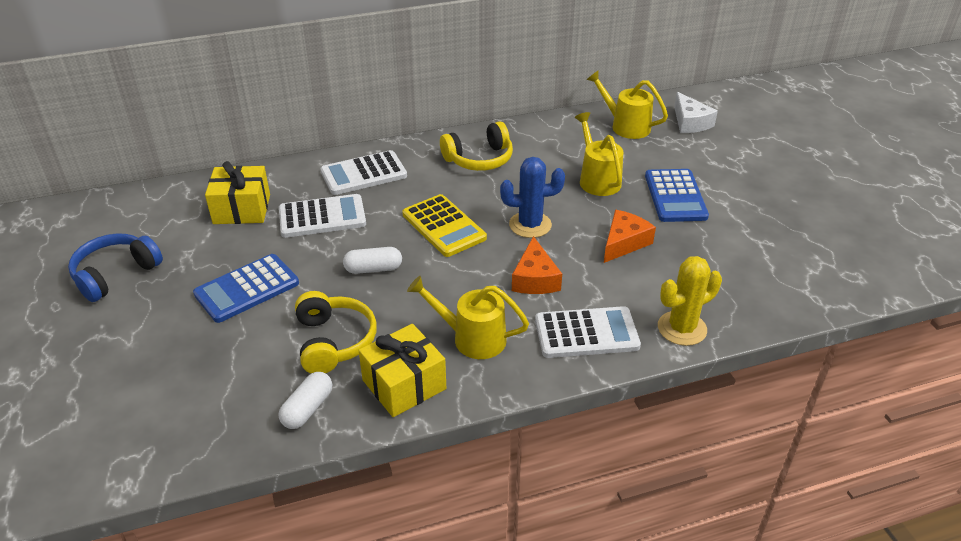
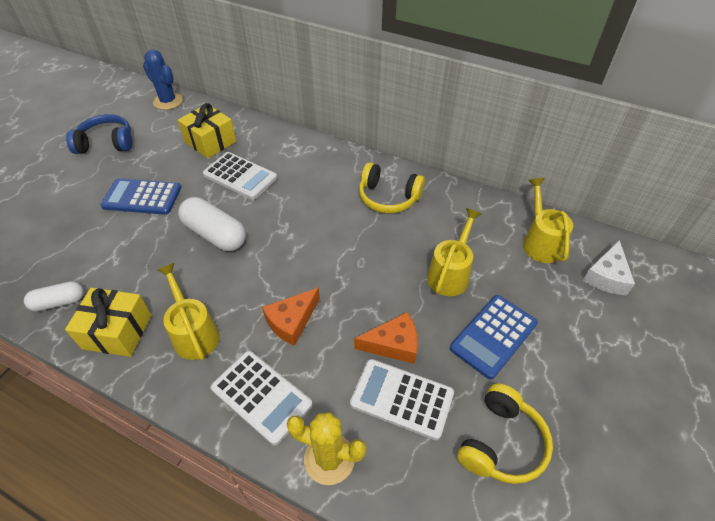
camera: 45 degrees right, 10 degrees up
yellow headphones [295,291,377,373] -> yellow headphones moved to [457,383,553,484]
white calculator [320,150,407,195] -> white calculator moved to [350,359,454,440]
white capsule [343,247,402,274] -> white capsule [178,197,246,251], size x1.65
yellow calculator [402,194,487,257] -> none
blue cactus [500,157,565,238] -> blue cactus moved to [143,49,183,110]

